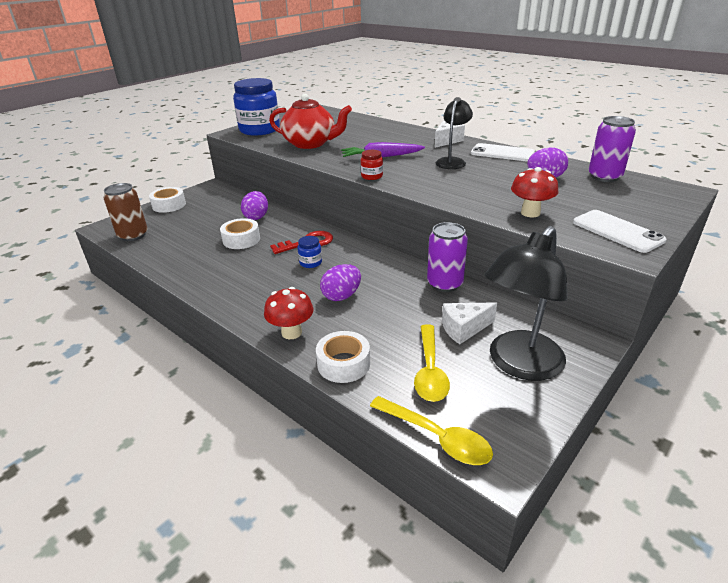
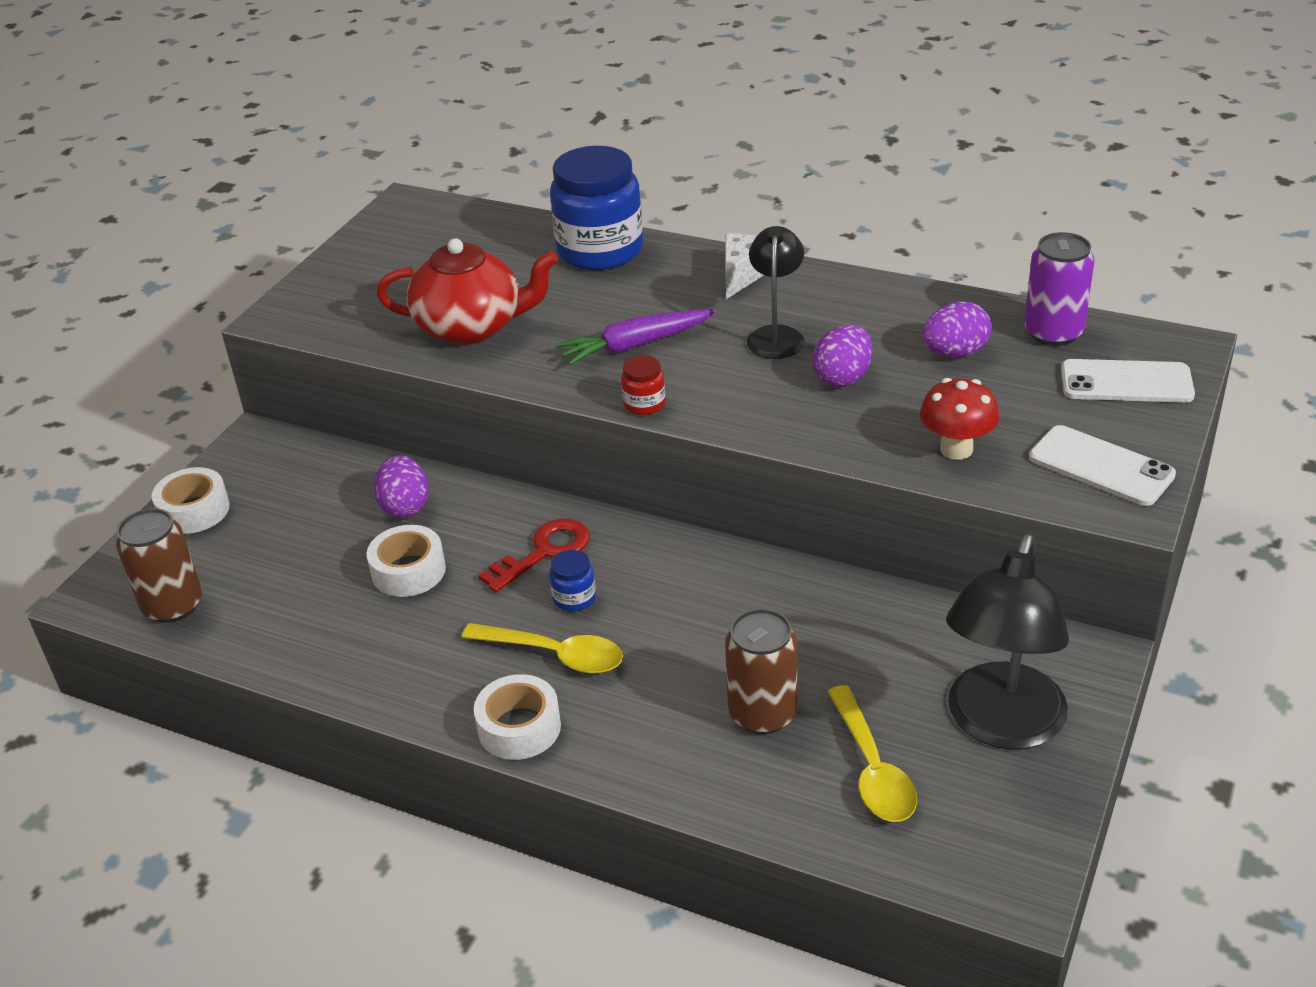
camera: 15 degrees left, 5 degrees up
blue jar [233,78,280,135] -> blue jar moved to [550,146,643,270]
red mushroom [264,287,313,339] -> none
white tape [316,331,370,383] -> white tape moved to [474,674,561,760]
purple egg [320,264,361,301] -> purple egg moved to [812,324,872,387]
yellow spoon [370,396,493,465] -> yellow spoon moved to [461,623,623,674]
purple can [427,222,468,292] -> none
white cheese [442,302,497,344] -> none
white phone [471,143,535,161] -> white phone moved to [1061,359,1195,403]
none -> brown can [725,609,797,734]

